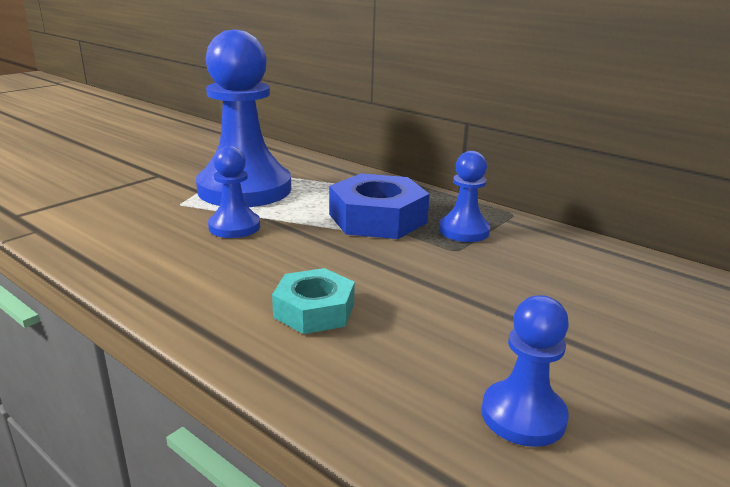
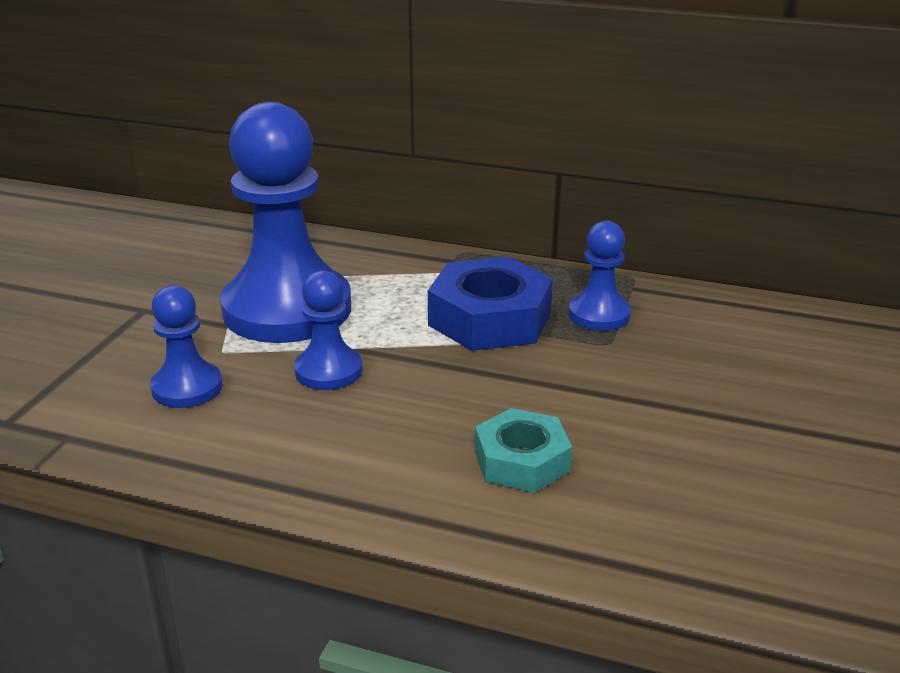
camera: 20 degrees left, 5 degrees up
blue pawn [481,295,569,447] -> blue pawn moved to [150,285,222,408]

